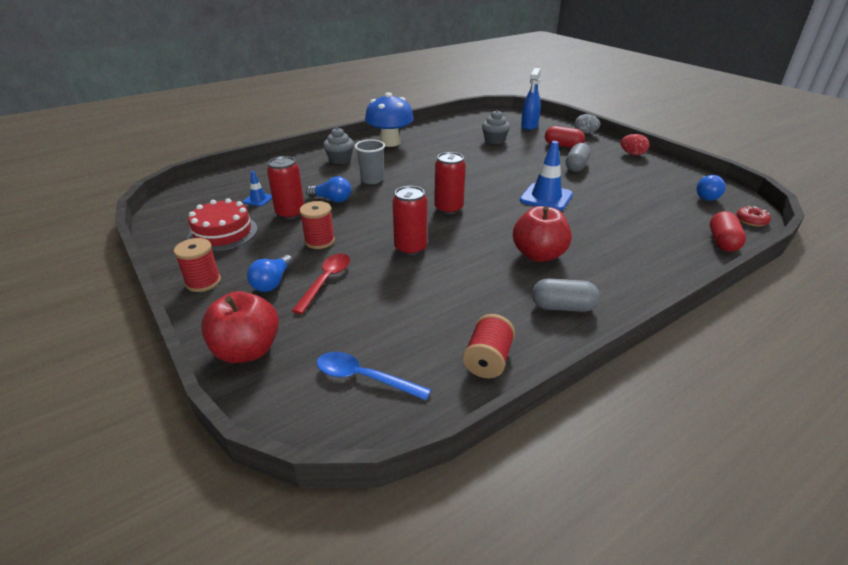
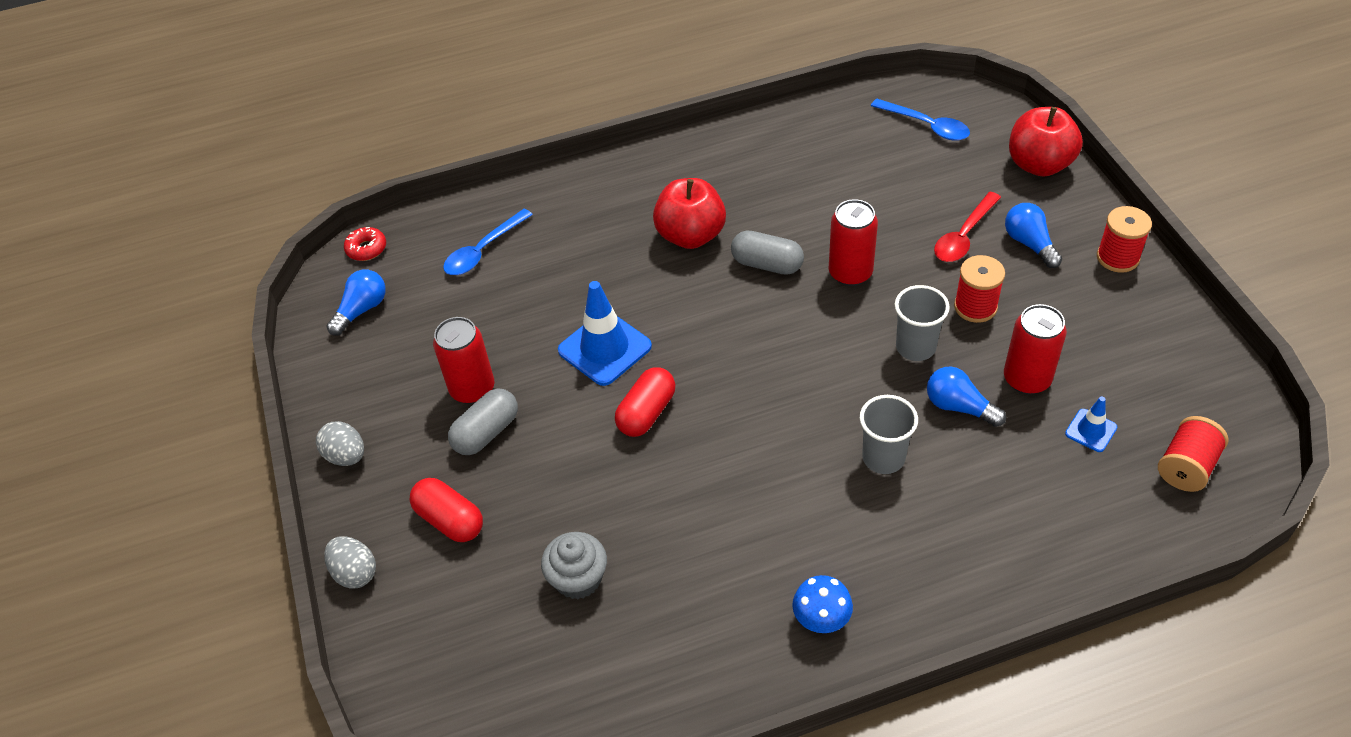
camera: 160 degrees left, 15 degrees up
red cake [187,198,258,251] -> none
blue light bulb [247,255,294,292] -> blue light bulb turned 60 degrees counterclockwise [1005,203,1062,268]
grey cupcake [323,127,354,164] -> none
blue mushroom [365,92,414,147] -> blue mushroom [792,575,853,633], size x0.52
red can [434,152,466,215] -> red can moved to [433,317,494,404]
red spool [463,314,515,378] -> red spool moved to [1158,416,1228,492]
blue spray bottle [521,68,541,130] -> none
grey capsule [532,279,600,312] -> grey capsule moved to [731,230,804,275]
red egg [621,134,649,156] -> grey egg [316,421,364,466]
red capsule [710,211,746,252] -> red capsule moved to [615,367,675,437]
none -> blue spoon [443,209,533,275]
none -> grey cup [895,285,950,361]

